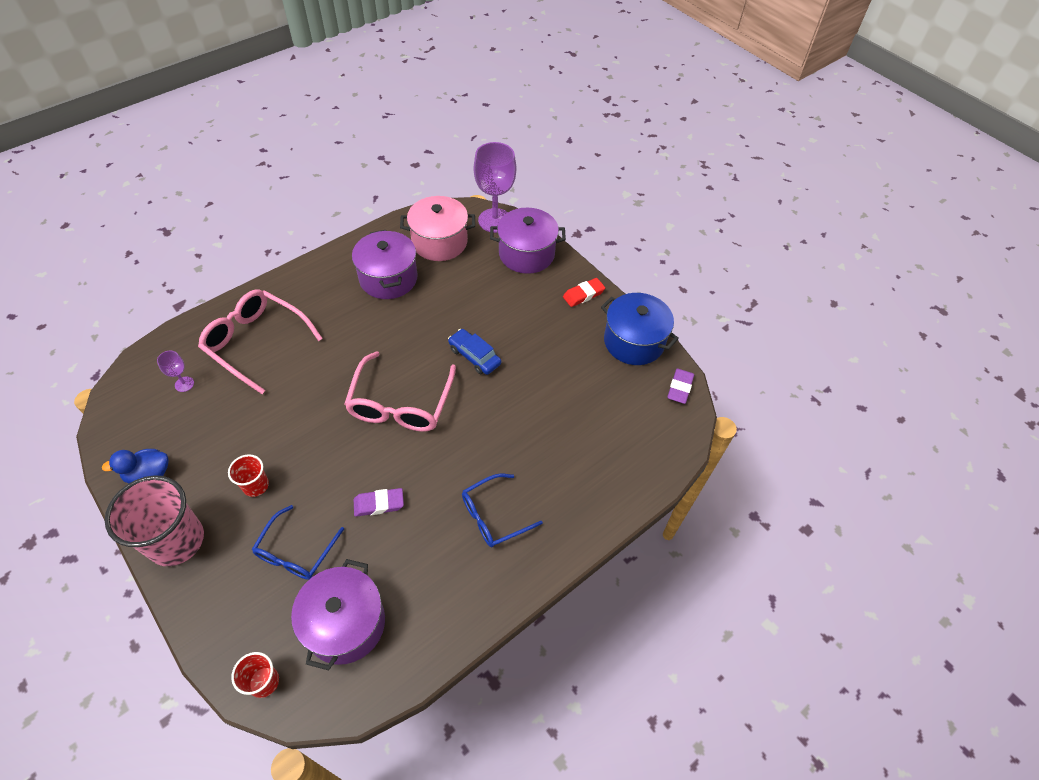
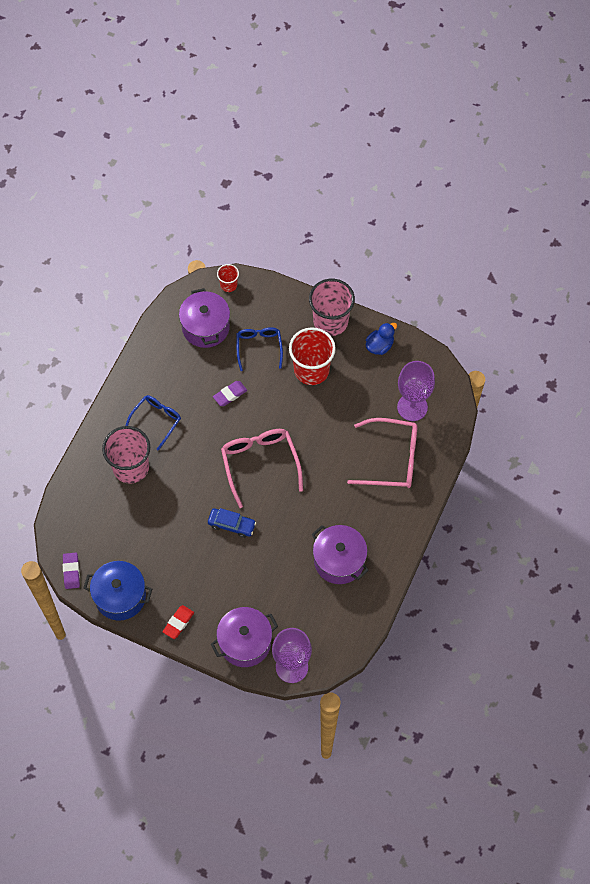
camera: 155 degrees right, 10 degrees up
purple goblet [157,351,194,392] -> purple goblet [397,361,435,421], size x2.20
red cup [228,454,269,497] -> red cup [289,327,336,385], size x2.03
pink pot [400,196,475,261] -> none
none -> pink cup [102,426,150,484]

